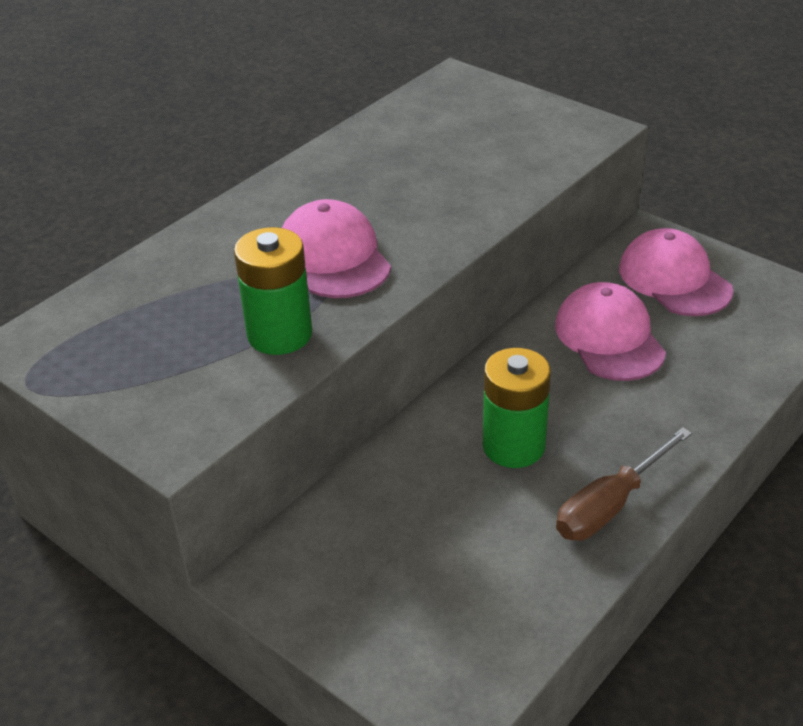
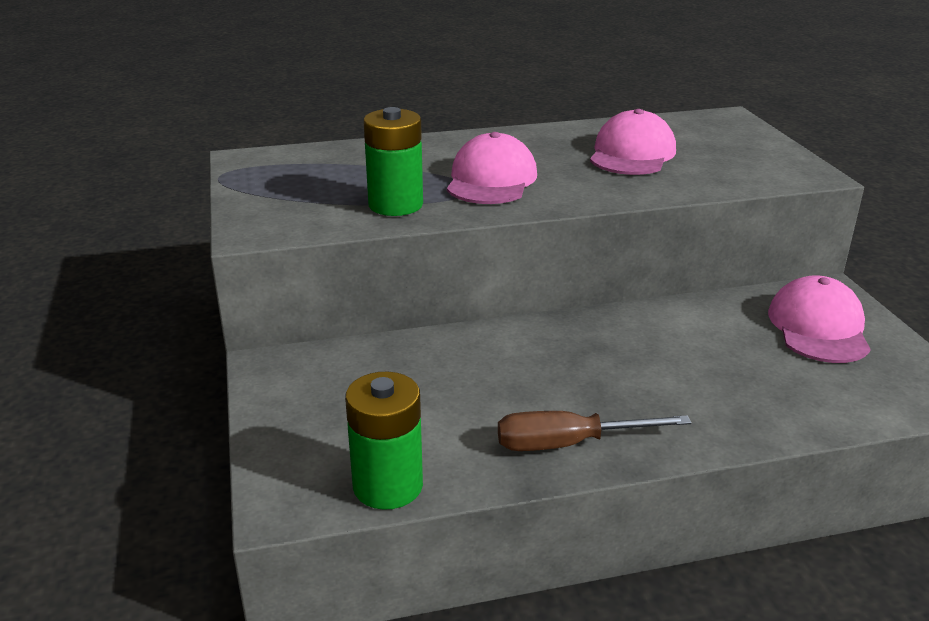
camera: 35 degrees right, 10 degrees down
green battery [483,348,551,468] -> green battery moved to [345,372,423,510]
pink cap [555,282,666,381] -> pink cap moved to [590,109,676,175]

